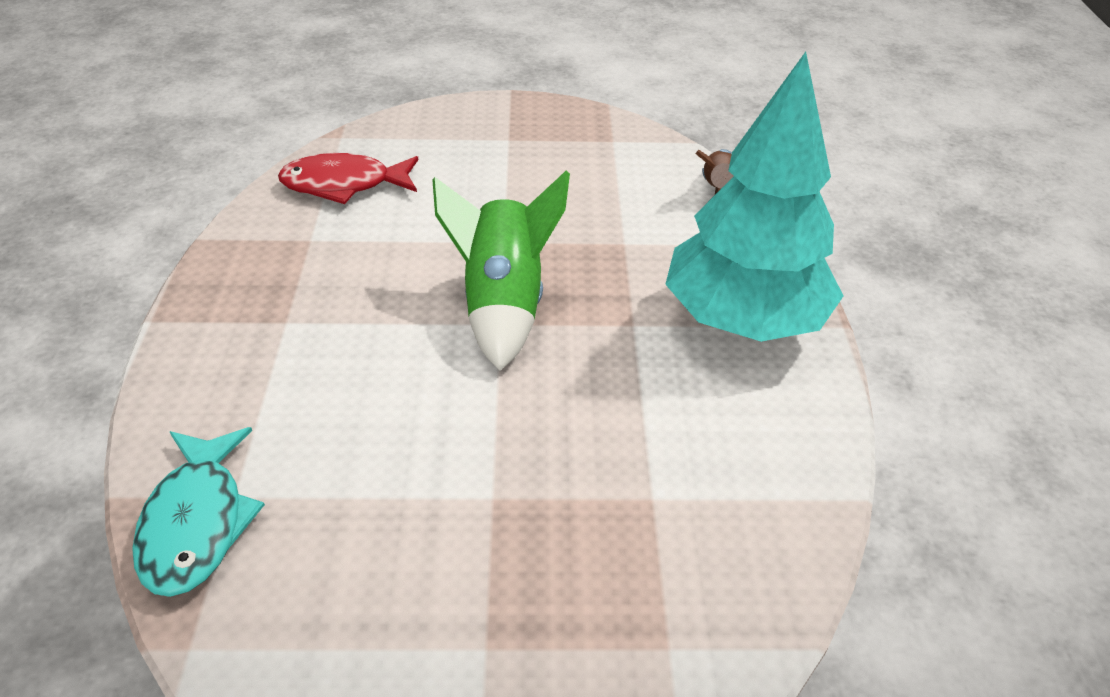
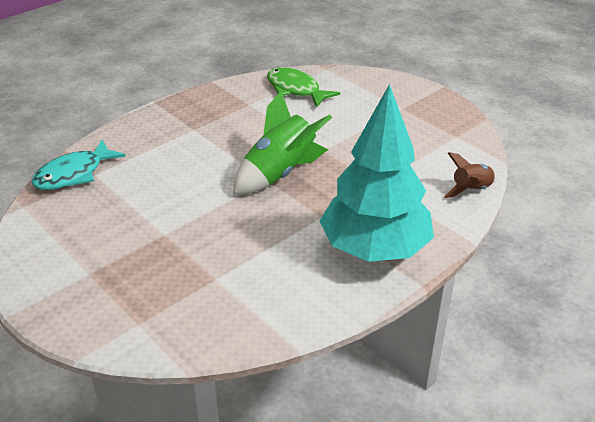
camera: 50 degrees right, 5 degrees down
red fish [278,153,418,204] -> green fish [267,67,340,107]

